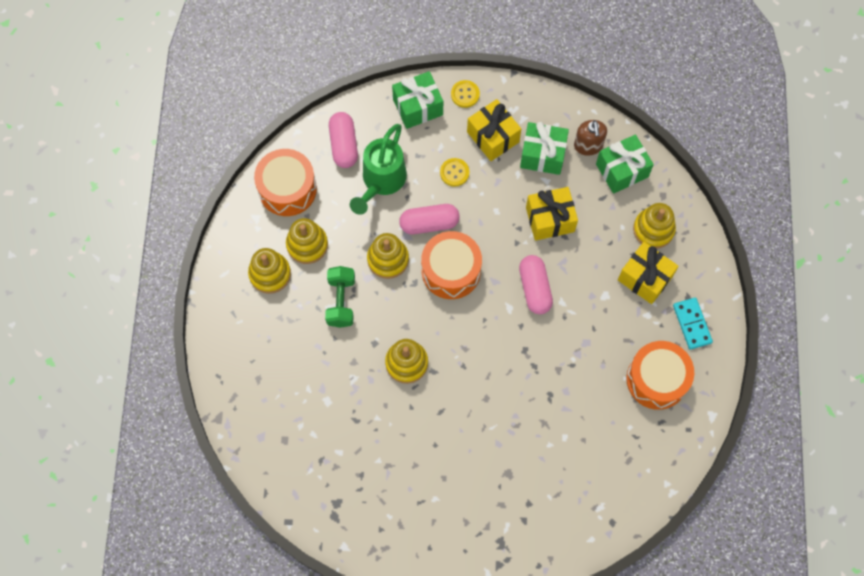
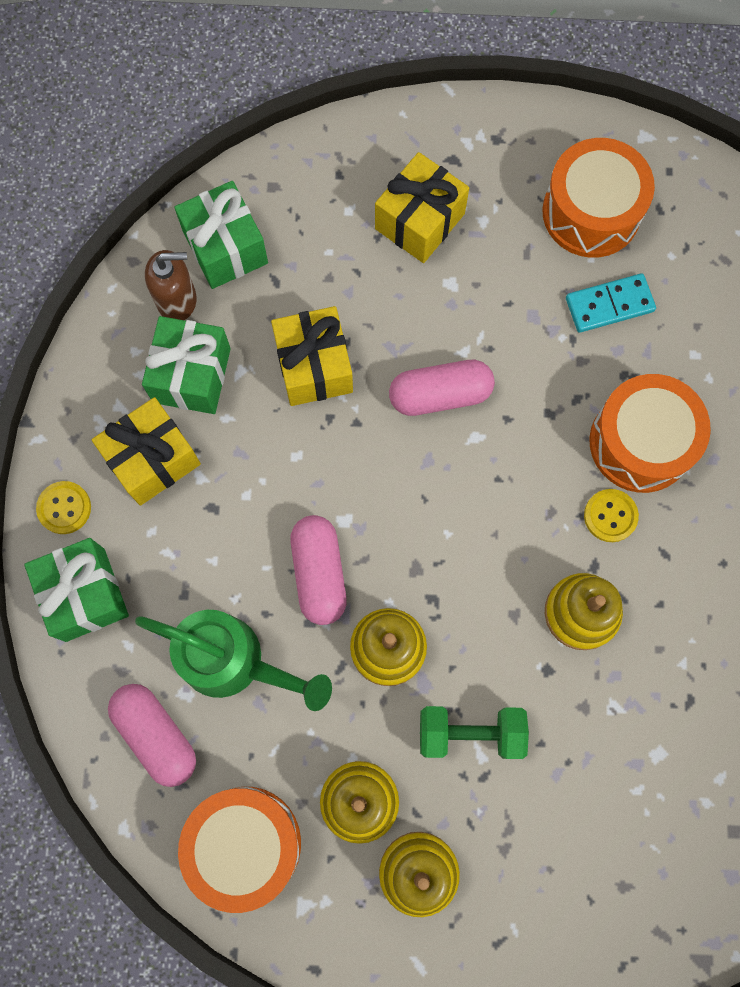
camera: 90 degrees left, 5 degrees up
pink capsule [329,112,358,168] -> pink capsule turned 60 degrees clockwise [108,684,196,787]
orange drum [421,231,482,299] -> orange drum moved to [589,374,711,493]
yellow button [440,158,469,187] -> yellow button moved to [584,489,639,542]
yellow stacking toy [633,203,676,249] -> none
turquoise domino [673,298,713,350] -> turquoise domino moved to [566,273,656,333]

